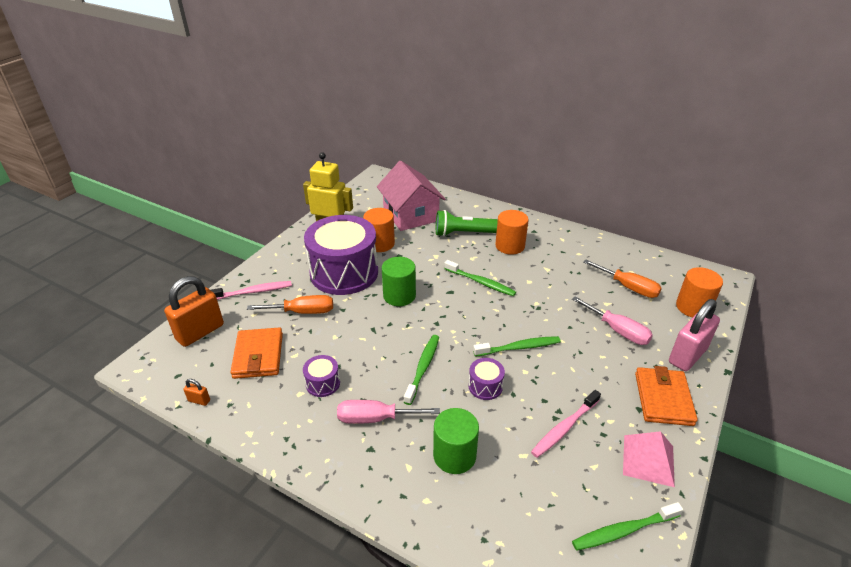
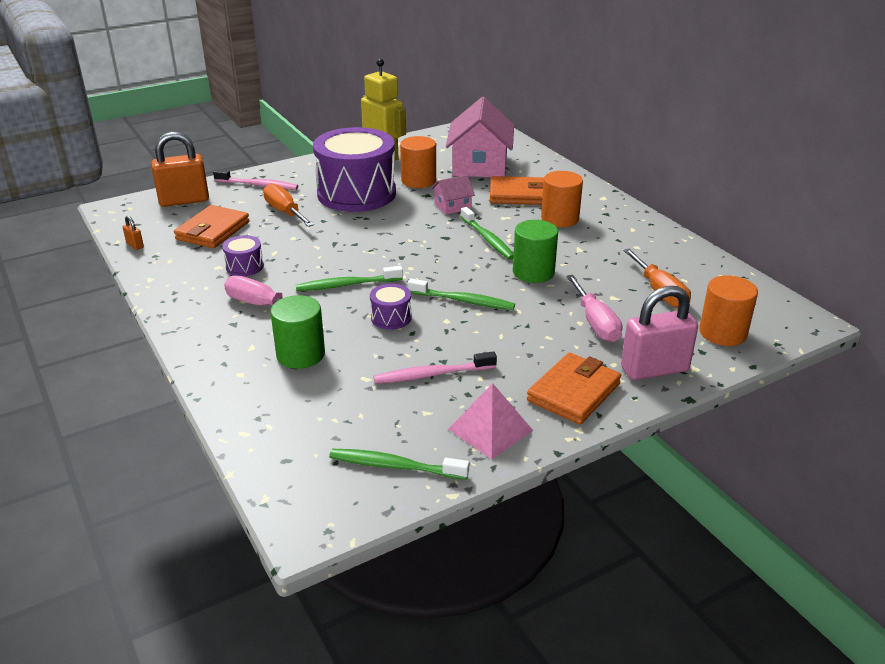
camera: 30 degrees right, 5 degrees down
orange screwdriver [247,295,333,314] -> orange screwdriver turned 150 degrees counterclockwise [263,183,314,227]
green cylinder [382,257,416,306] -> green cylinder moved to [513,220,558,283]
green toothbrush [404,335,439,405] -> green toothbrush turned 150 degrees counterclockwise [296,266,403,291]
green flashlight [436,210,498,237] -> orange wallet [490,176,544,205]
none -> pink house [432,175,475,215]

